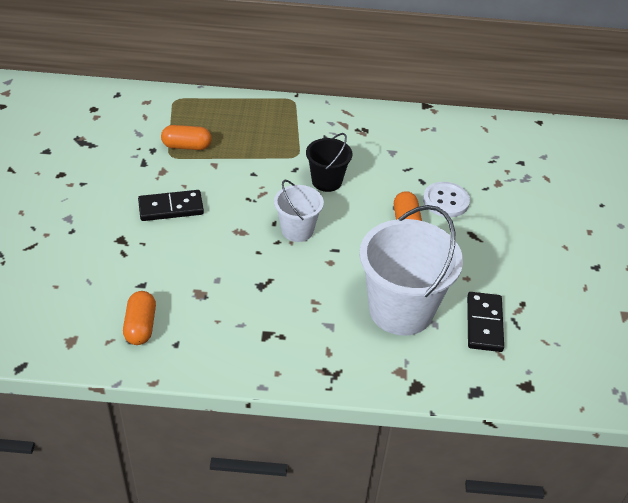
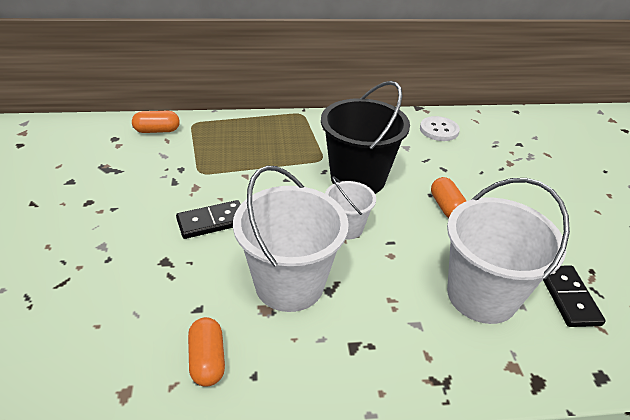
camera: 10 degrees left, 5 degrees down
orange capsule [161,125,211,150] -> orange capsule moved to [132,111,180,133]
black bucket [306,133,352,192] -> black bucket [321,81,410,194], size x1.86
white button [423,182,470,217] -> white button moved to [420,116,460,141]
none -> white bucket [233,166,349,312]

